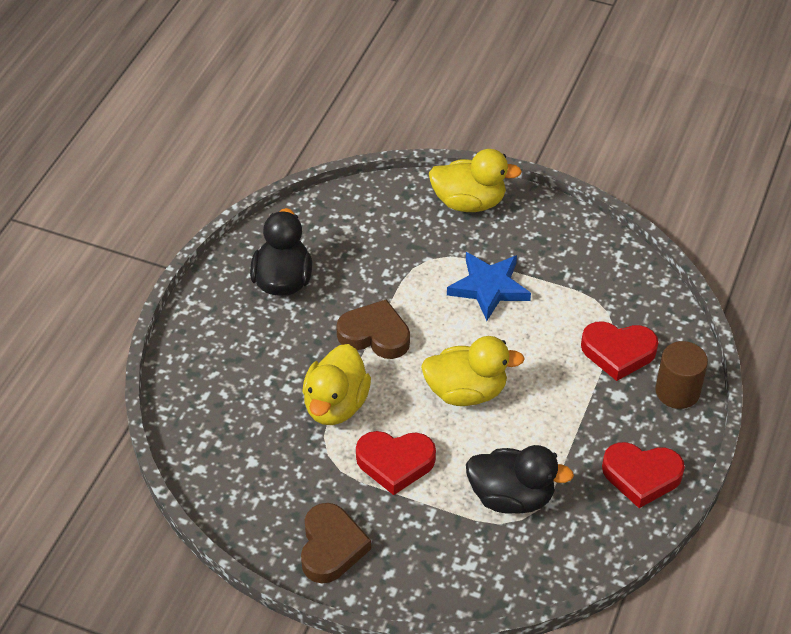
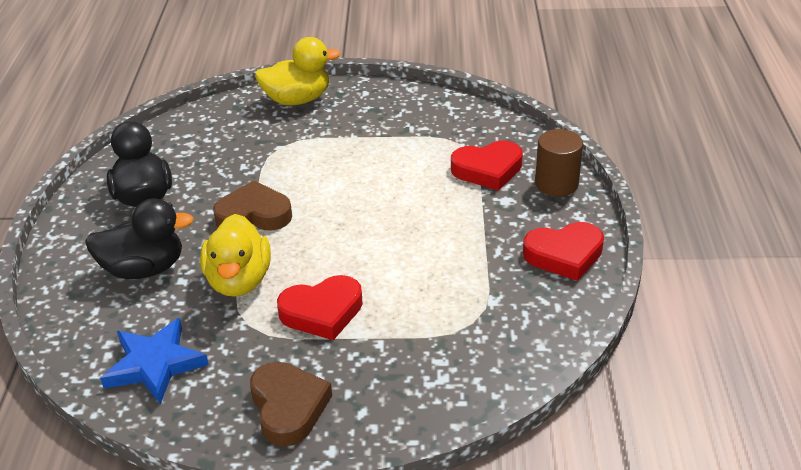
camera: 20 degrees left, 10 degrees down
yellow duck [421,336,525,406] -> none
blue star [447,252,531,321] -> blue star moved to [100,318,209,405]
black duck [466,445,574,514] -> black duck moved to [85,199,194,279]

